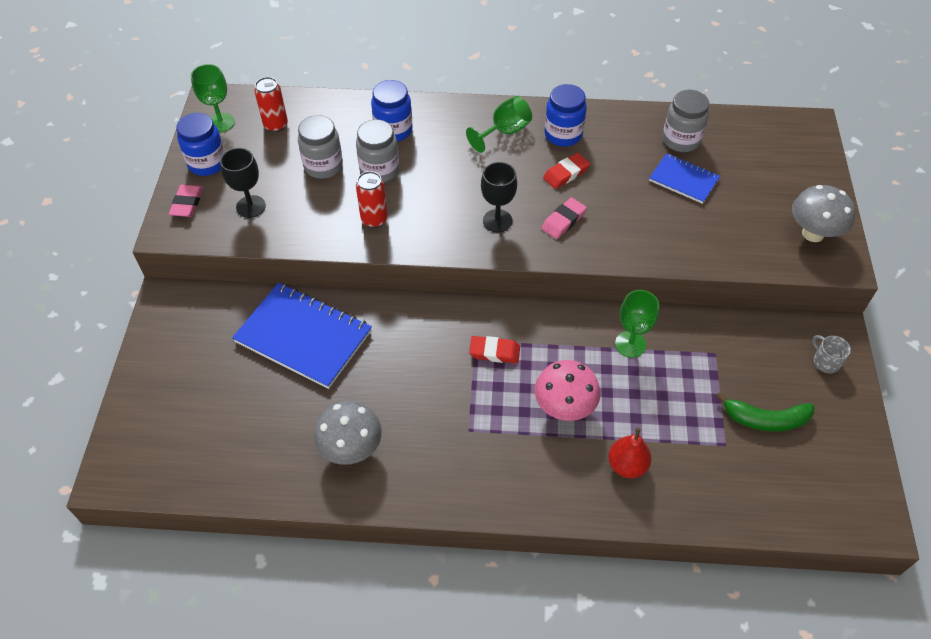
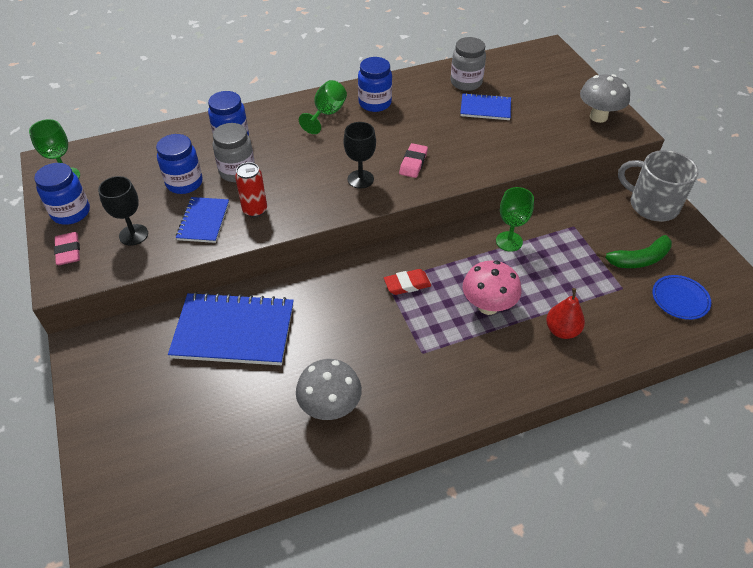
camera: 25 degrees left, 5 degrees down
red can [254,77,288,132] -> none
grey jar [298,115,343,179] -> blue jar [156,134,203,194]
red eraser [543,153,590,189] -> none
grey mug [812,335,851,373] -> grey mug [618,150,698,221], size x2.22
none -> blue notebook [176,197,229,243]
none -> blue plate [652,275,711,320]

